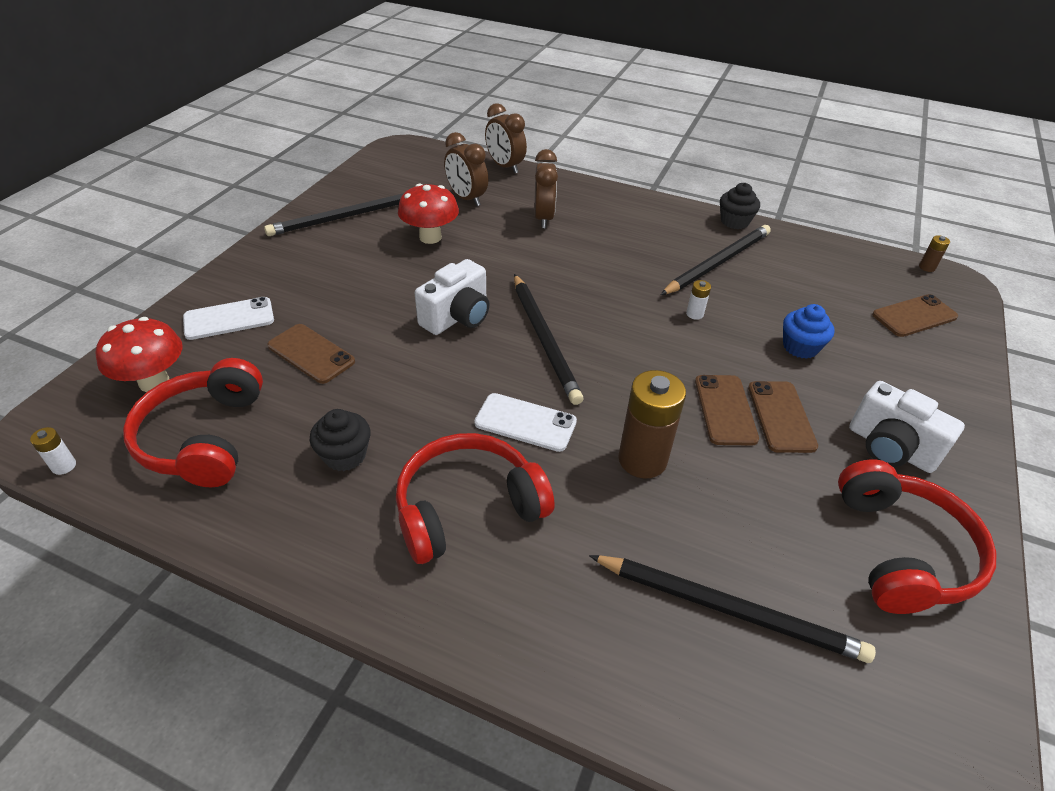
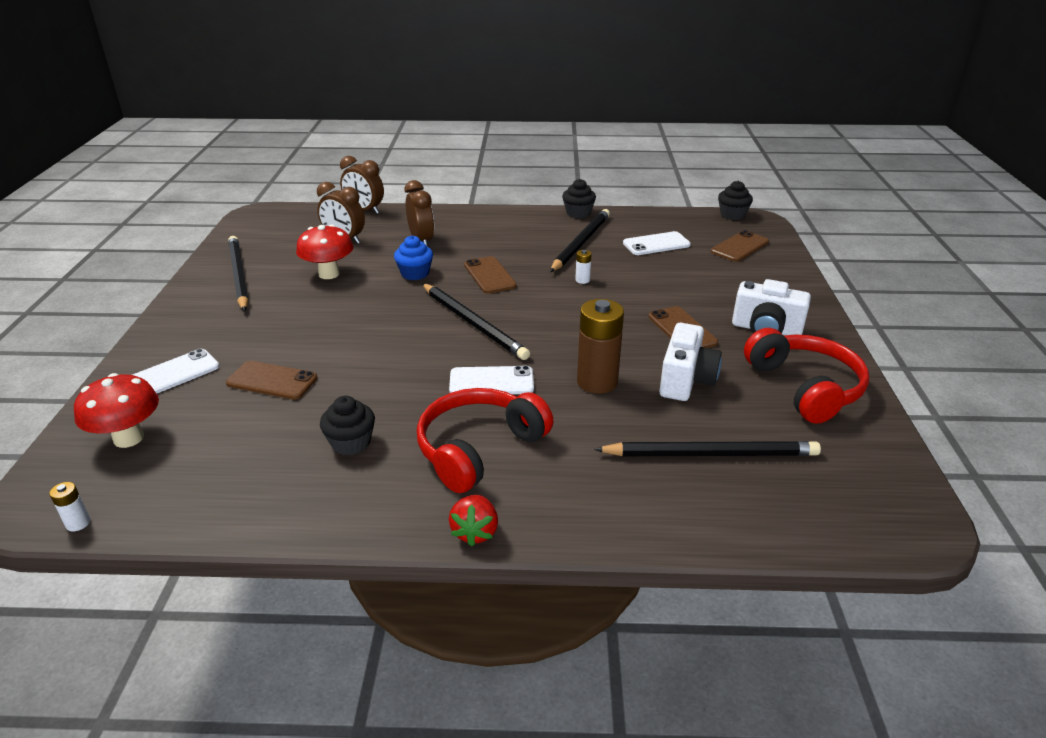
camera: 20 degrees left, 10 degrees down
red headphones [123,358,263,488] -> none
black pencil [264,193,404,236] -> black pencil turned 120 degrees clockwise [228,236,249,311]
white camera [415,259,490,335] -> white camera moved to [659,323,722,401]
brown phone [695,375,759,446] -> brown phone moved to [464,256,517,294]
blue cupcake [783,304,835,359] -> blue cupcake moved to [394,236,433,280]
brown battery [919,235,950,272] -> black cupcake [718,181,753,220]
none -> red strawberry [449,495,498,547]
none -> white phone [623,231,691,255]

